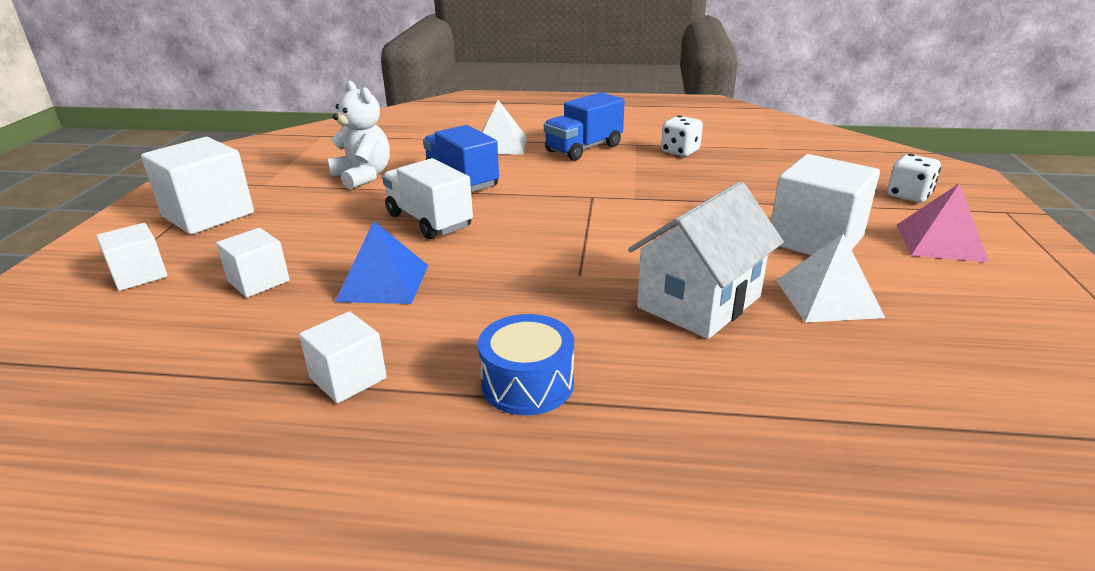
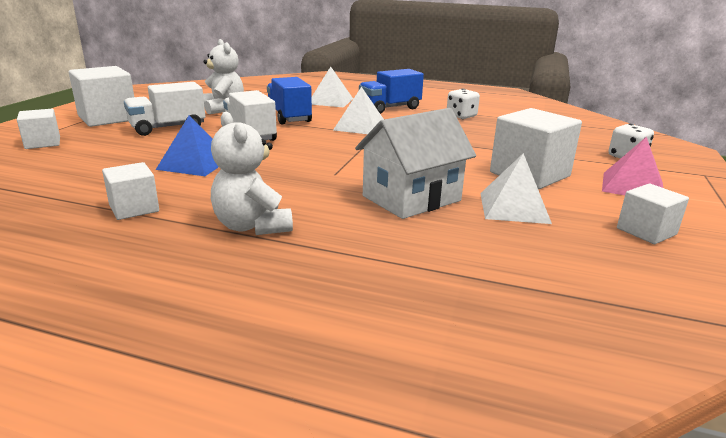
camera: 10 degrees right, 5 degrees down
white cube [216,228,290,297] -> white cube moved to [617,184,689,244]
blue drum [478,314,574,415] -> white teddy bear [211,112,293,235]
none -> white truck [124,82,205,136]
none -> white pyramid [333,87,384,134]

